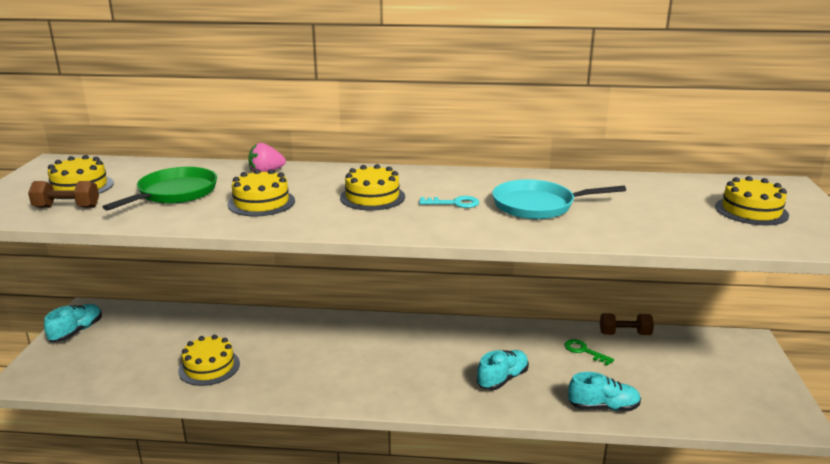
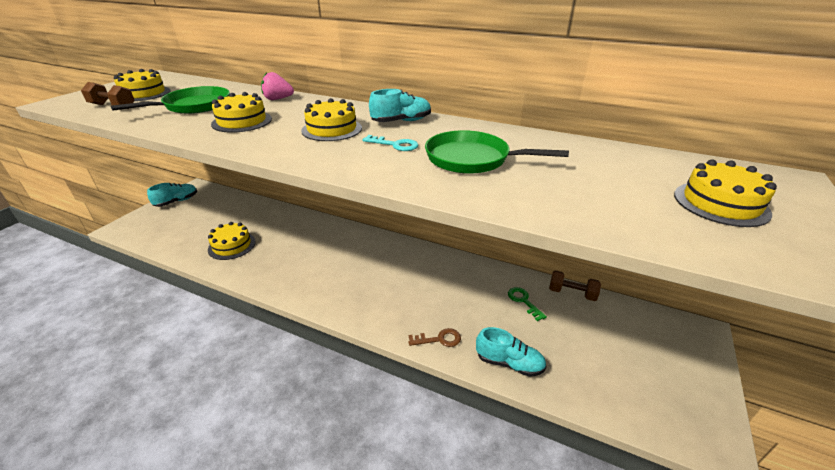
camera: 20 degrees right, 10 degrees up
turquoise shoe [477,350,529,390] -> turquoise shoe moved to [369,89,431,122]
turquoise pan [492,179,626,219] -> green pan [425,130,569,174]
none -> brown key [409,328,461,347]

